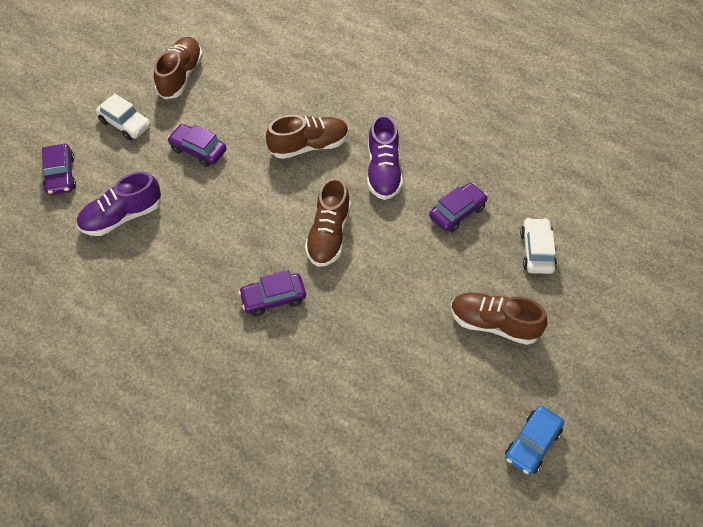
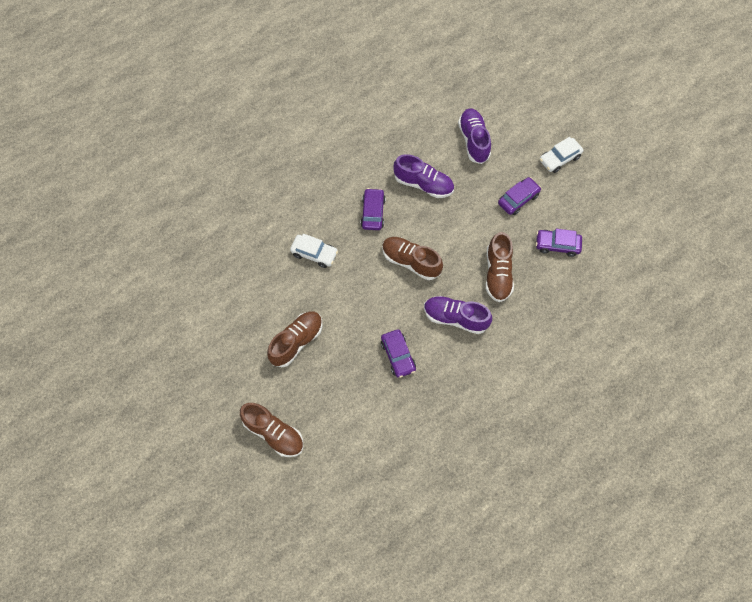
camera: 110 degrees right, 10 degrees up
purple car [42,144,76,195] -> purple car moved to [536,229,582,257]
brown shoe [154,37,203,99] -> brown shoe moved to [240,403,303,457]
blue car [505,406,564,475] -> none
white car [520,218,557,274] -> white car moved to [290,234,338,268]
none -> purple shoe [393,154,454,198]

